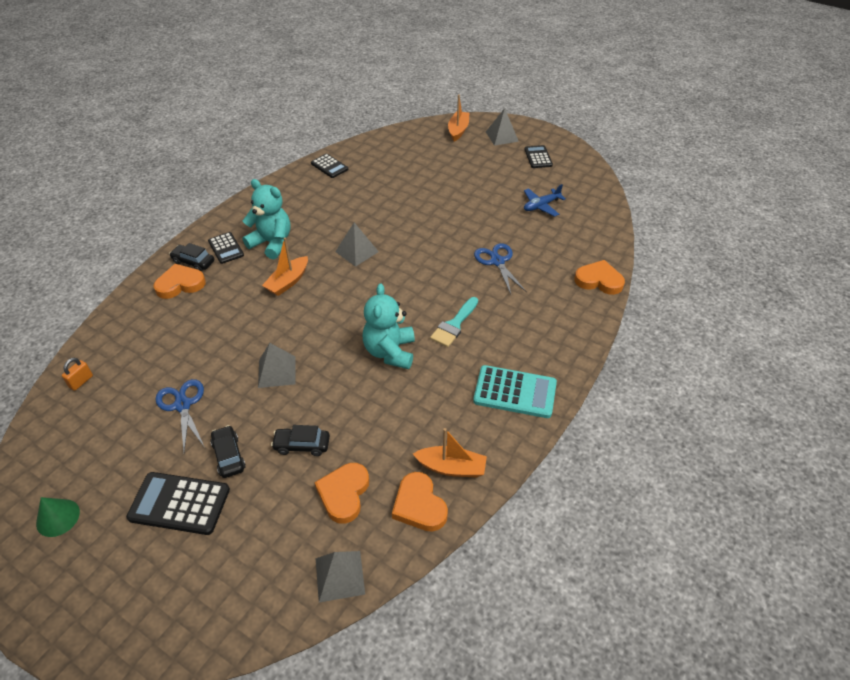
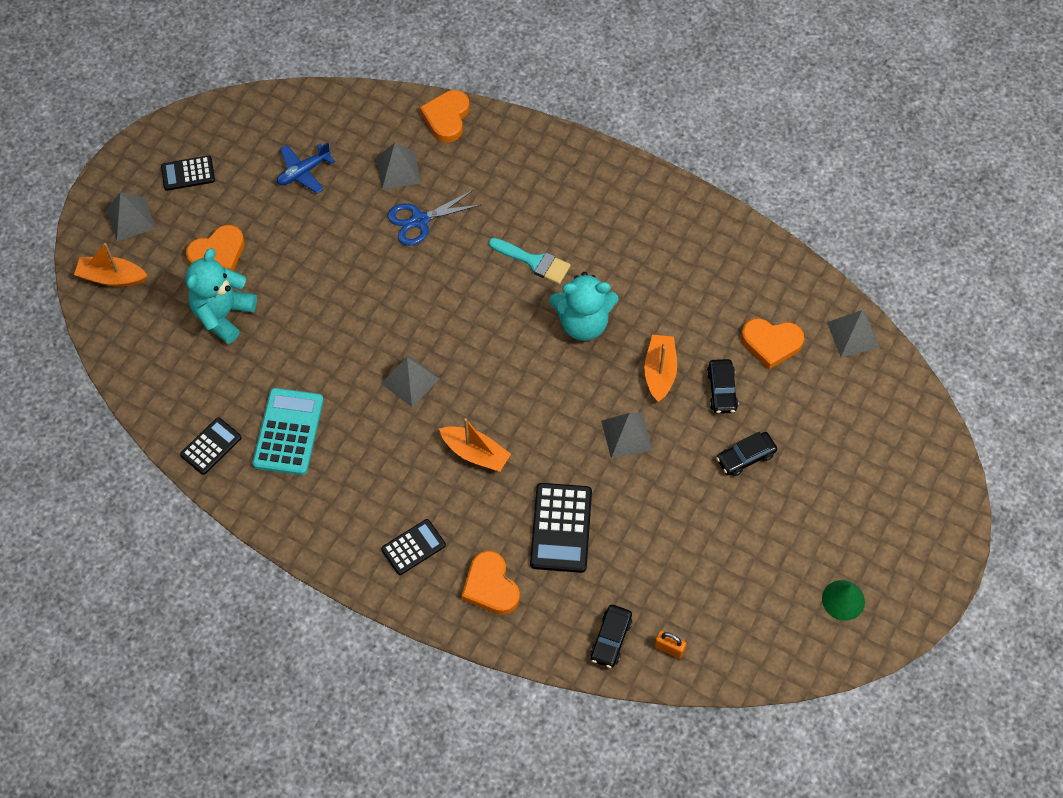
camera: 95 degrees left, 15 degrees up
black calculator [126,472,230,535] -> black calculator moved to [530,483,592,573]
blue scissors [156,379,205,452] -> none
black car [169,243,214,271] -> black car moved to [590,605,632,668]
turquoise teddy bear [242,179,290,259] -> turquoise teddy bear moved to [185,248,257,344]
orange heart [392,472,448,531] -> orange heart moved to [186,225,245,271]
orange boat [413,428,487,478] -> orange boat moved to [644,335,677,402]
turquoise calculator [473,365,557,418] -> turquoise calculator moved to [253,388,324,475]
blue plane [524,184,566,217] -> blue plane turned 90 degrees clockwise [277,142,335,193]
none -> grey pyramid [376,143,421,190]

